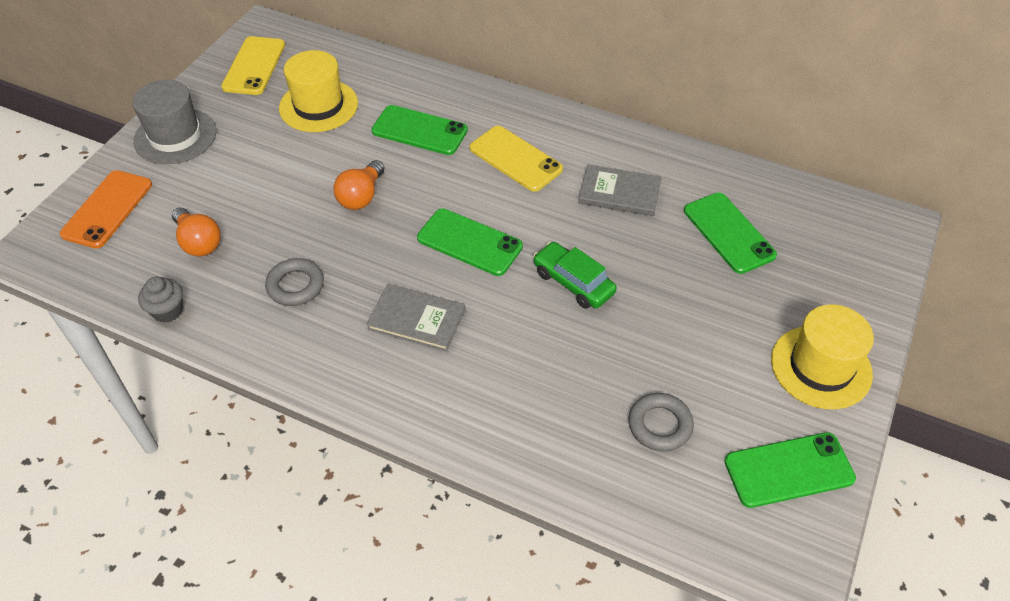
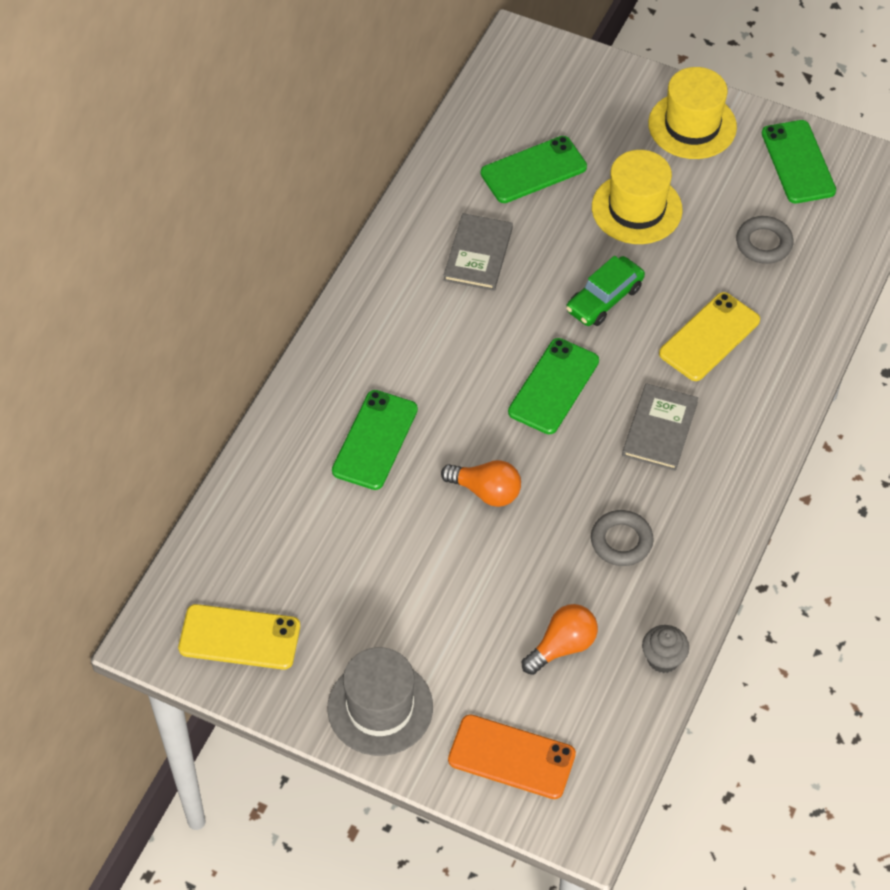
camera: 90 degrees left, 5 degrees up
yellow hat [279,50,358,132] -> yellow hat moved to [592,150,683,244]
yellow phone [470,126,563,192] -> yellow phone moved to [659,292,760,381]

